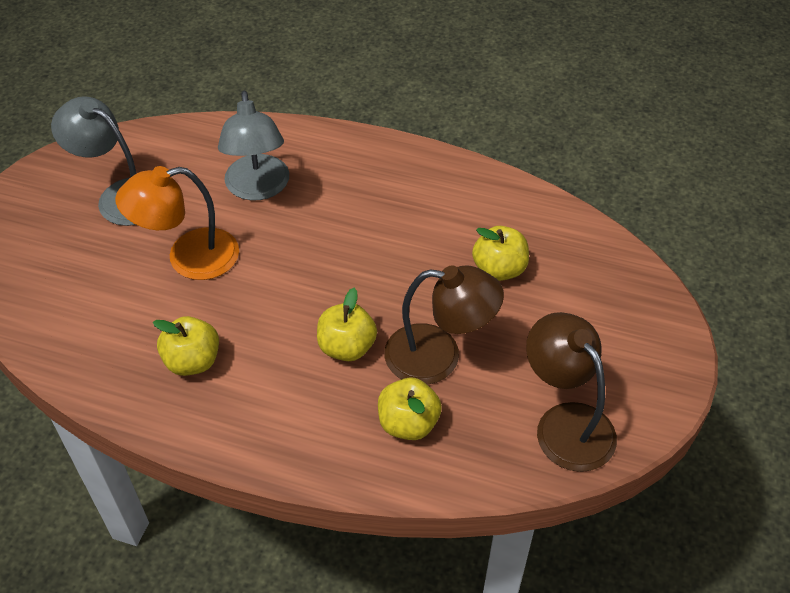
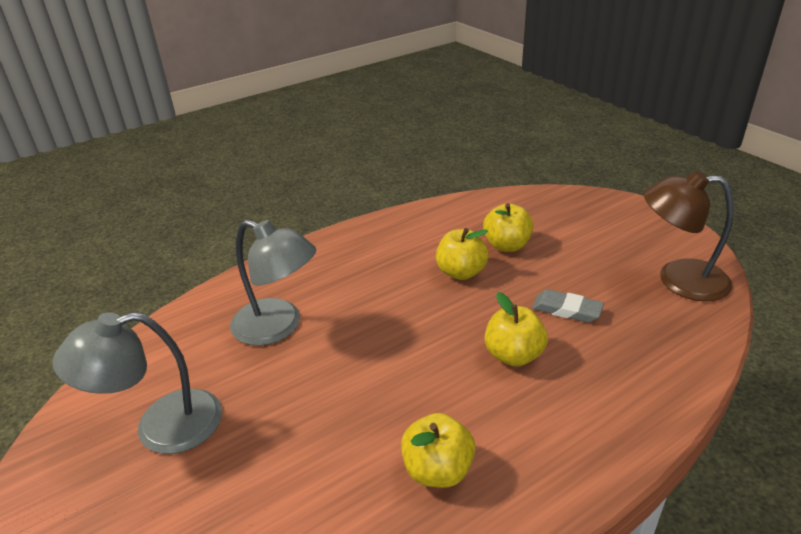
camera: 50 degrees left, 15 degrees down
orange lamp [115,166,239,280] -> none
yellow apple [378,378,442,440] -> yellow apple moved to [436,228,489,280]
brown lamp [384,265,504,385] -> grey eraser [532,289,604,323]

